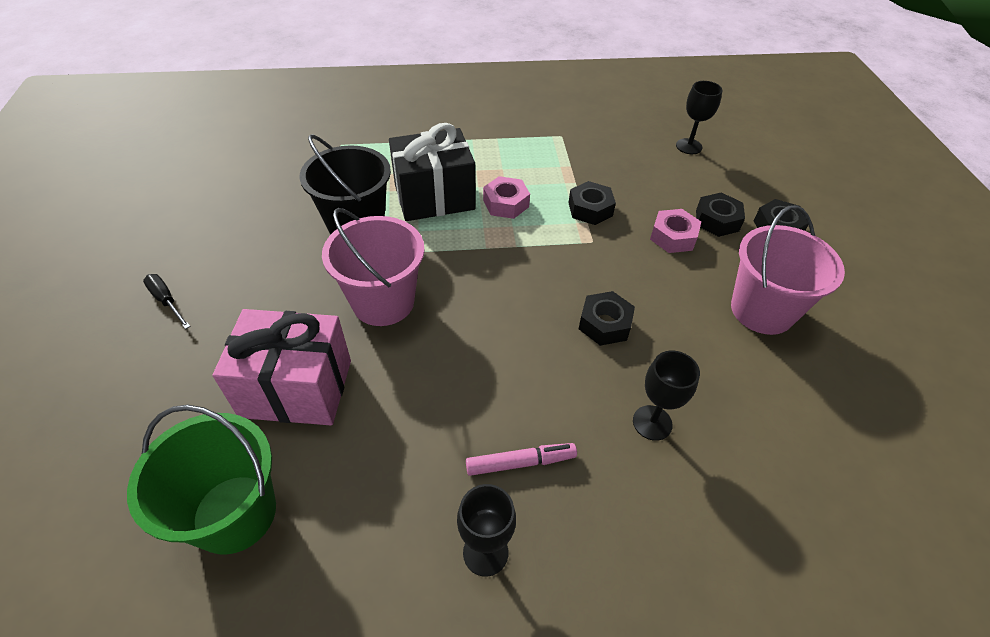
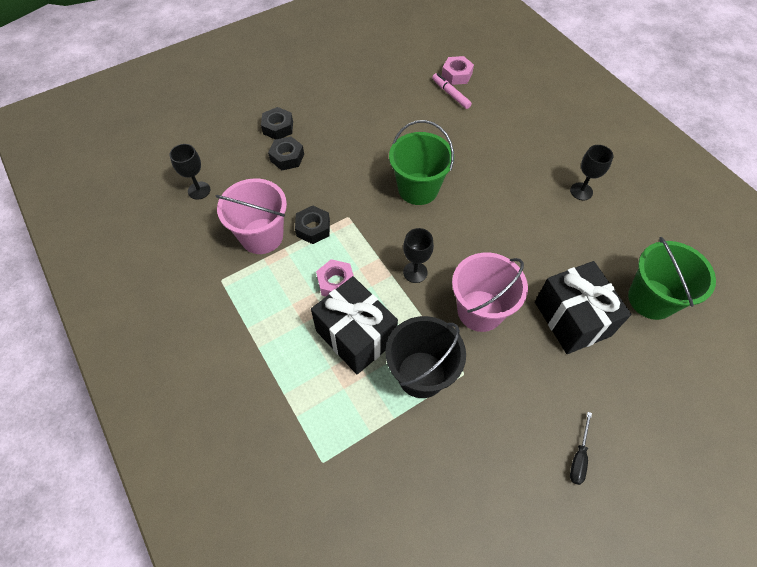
camera: 115 degrees left, 10 degrees up
pink gift [212,309,351,425] -> black gift [535,261,631,354]
pink marker [466,443,577,476] -> pink marker moved to [432,73,472,109]
black nut [579,291,635,346] -> green bucket [389,120,454,205]
black goblet [633,351,700,441] -> black goblet moved to [403,228,434,283]
pink nut [650,209,701,253] -> pink nut moved to [442,56,474,85]
pink bucket [731,205,845,335] -> pink bucket moved to [215,178,287,254]

